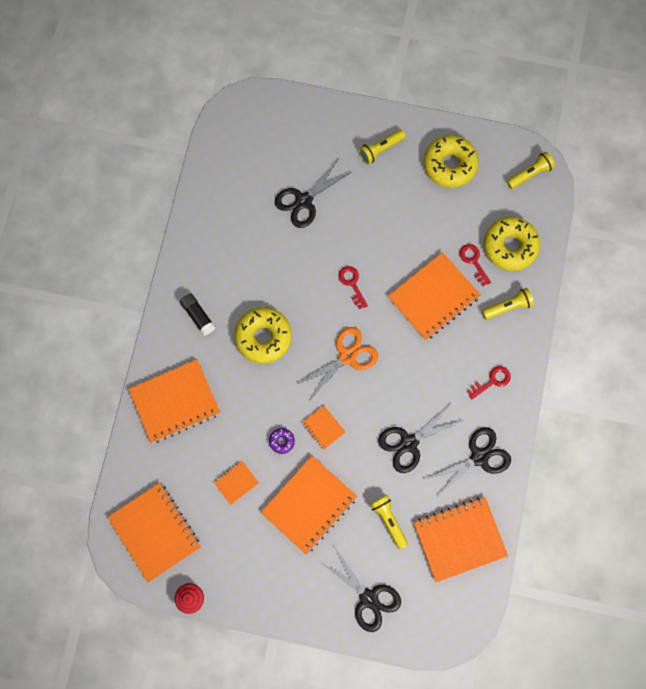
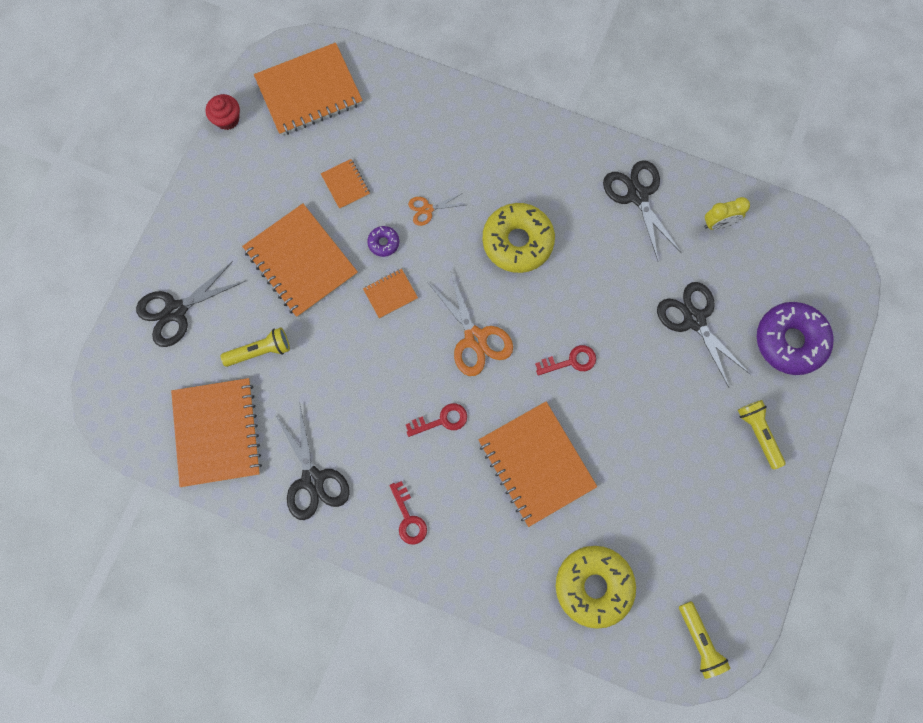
camera: 100 degrees right, 0 degrees up
orange notebook [128,359,220,443] -> none
black glue stick [180,294,216,336] -> none
black scissors [378,404,464,473] -> black scissors moved to [603,160,681,261]
yellow donut [424,135,479,188] -> none
red key [460,244,491,286] -> red key moved to [406,403,467,437]
yellow flashlight [482,288,534,320] -> none
none -> orange scissors [408,193,464,226]
none -> yellow clock [704,197,750,230]
none -> purple donut [757,302,834,375]

